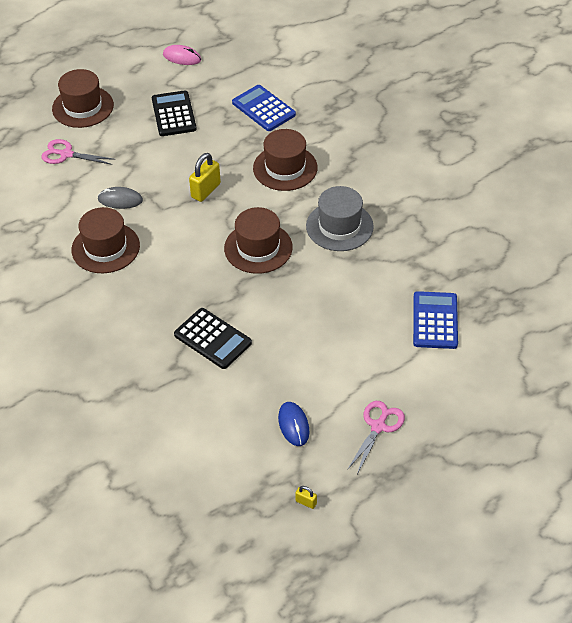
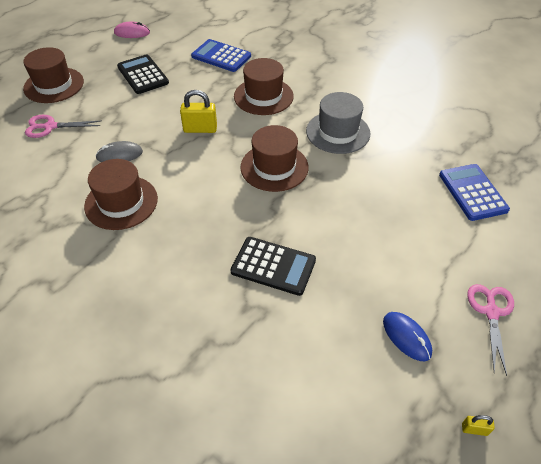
camera: 20 degrees left, 0 degrees up
yellow padlock [189,153,221,202] -> yellow padlock turned 75 degrees clockwise [180,90,217,133]

